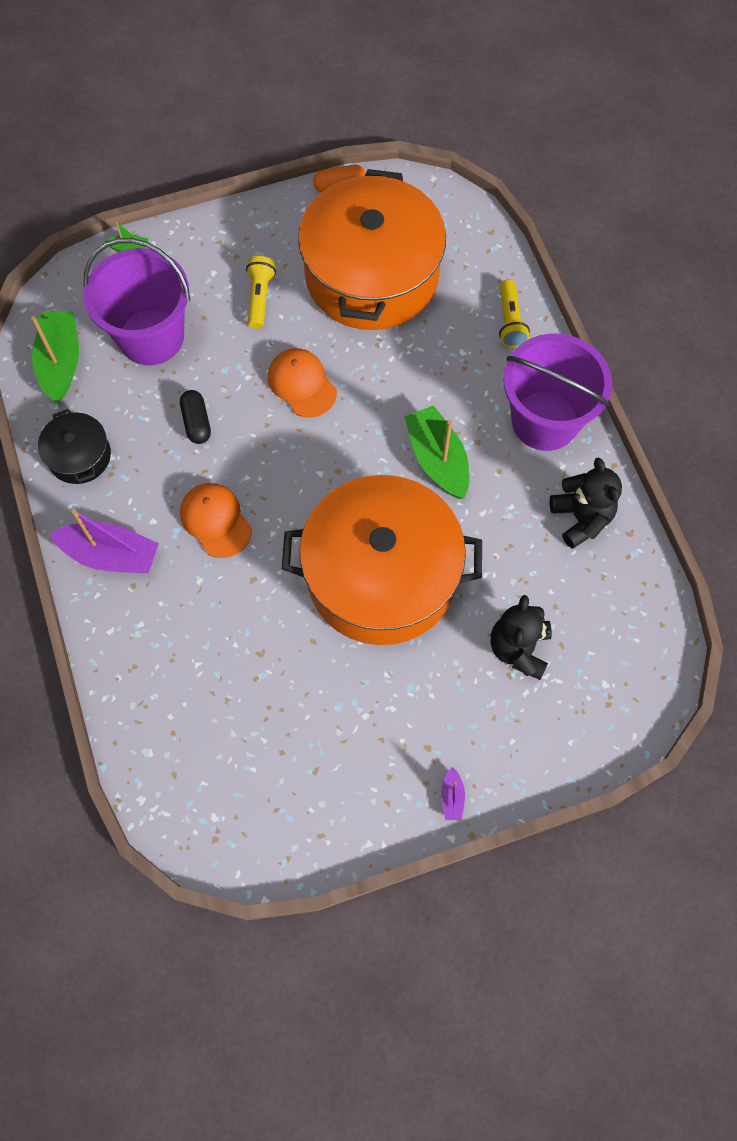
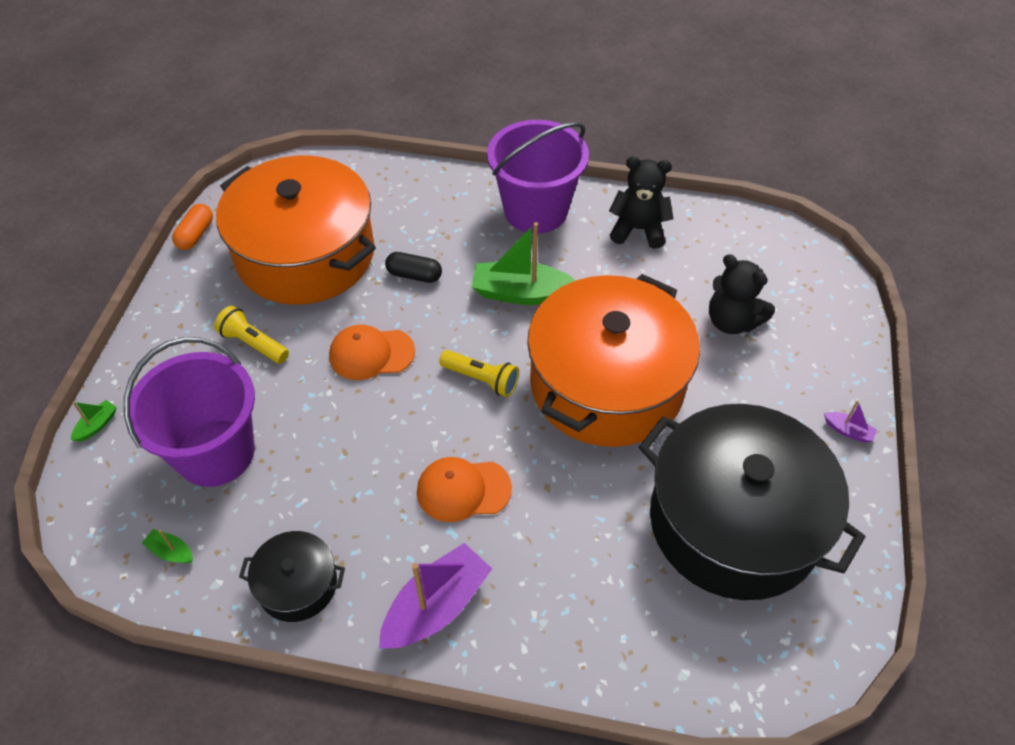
camera: 60 degrees left, 15 degrees down
green boat [31,311,79,402] -> green boat [142,529,193,563], size x0.45
black capsule [180,390,211,444] -> black capsule moved to [385,252,442,283]
yellow flashlight [499,279,530,348] -> yellow flashlight moved to [439,350,519,397]
none -> black pot [639,404,865,600]

